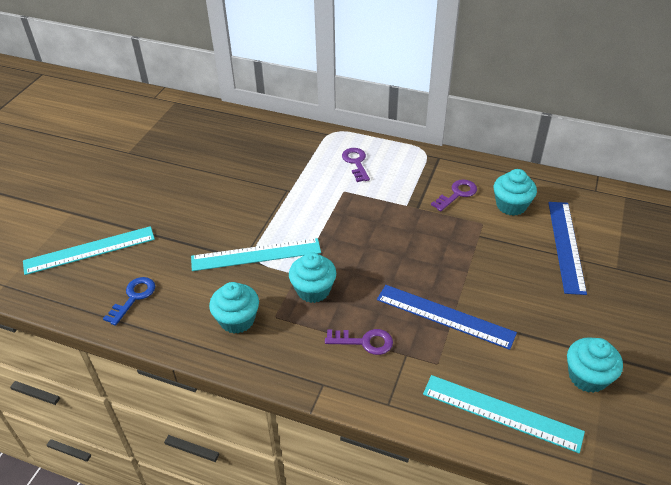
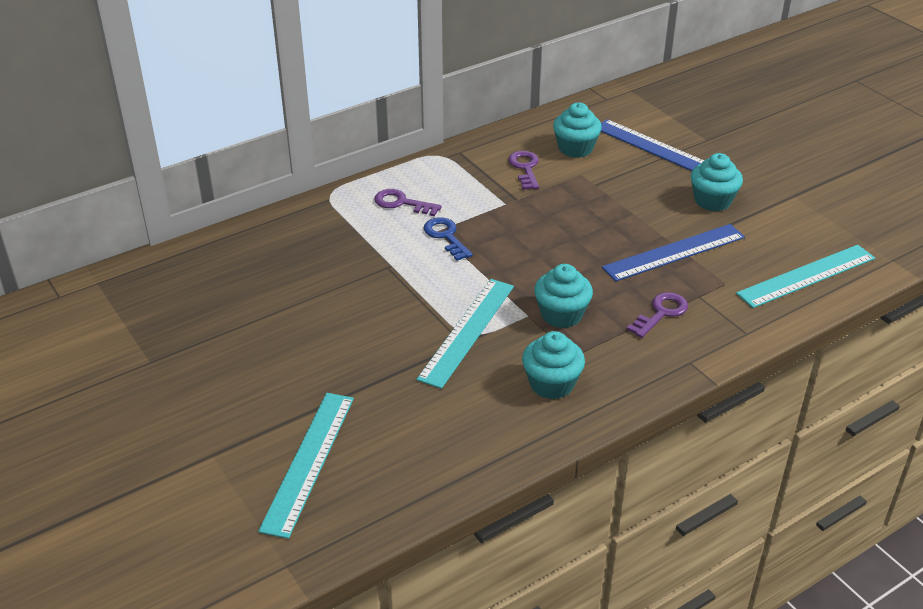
camera: 55 degrees left, 5 degrees down
blue key [103,277,155,326] -> blue key moved to [424,217,473,261]
turquoise cupcake [567,337,623,393] -> turquoise cupcake moved to [691,153,743,211]

